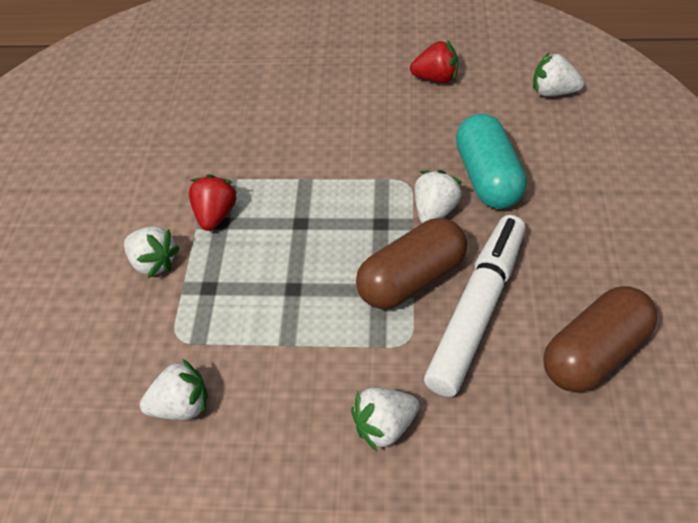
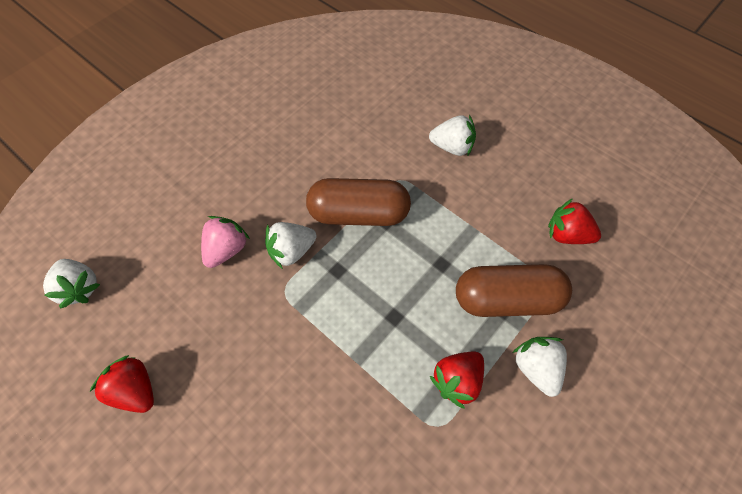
camera: 145 degrees left, 10 degrees up
white strawberry [140,359,208,420] -> red strawberry [548,198,601,244]
white marker [424,215,525,397] -> none
turquoise capsule [456,114,527,209] -> pink strawberry [201,216,250,268]
brown capsule [543,286,658,393] -> brown capsule moved to [456,264,572,317]

